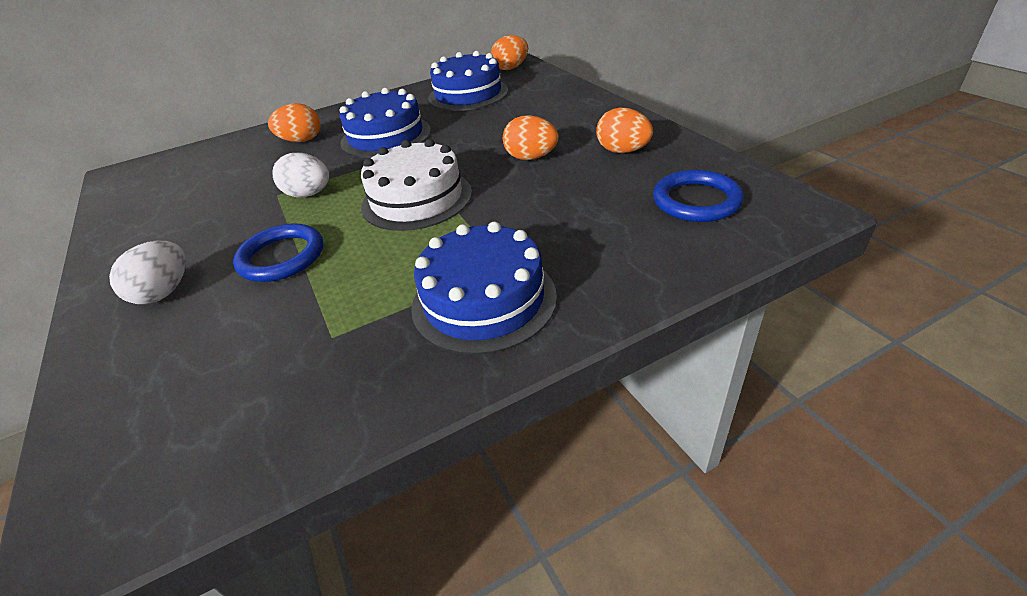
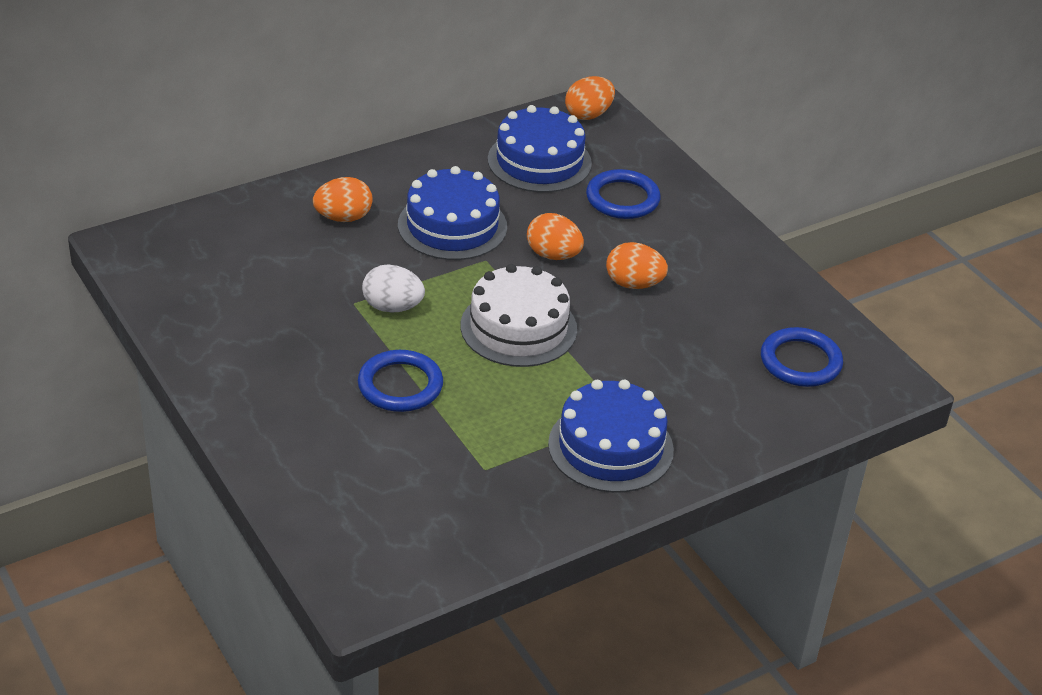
camera: 10 degrees left, 0 degrees up
white egg [109,240,186,304] -> none
orange egg [596,108,653,153] -> orange egg moved to [527,213,584,260]
none -> blue ring [586,169,661,219]

